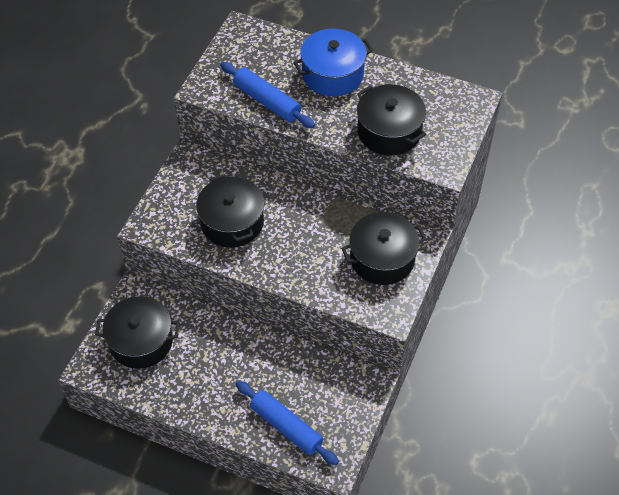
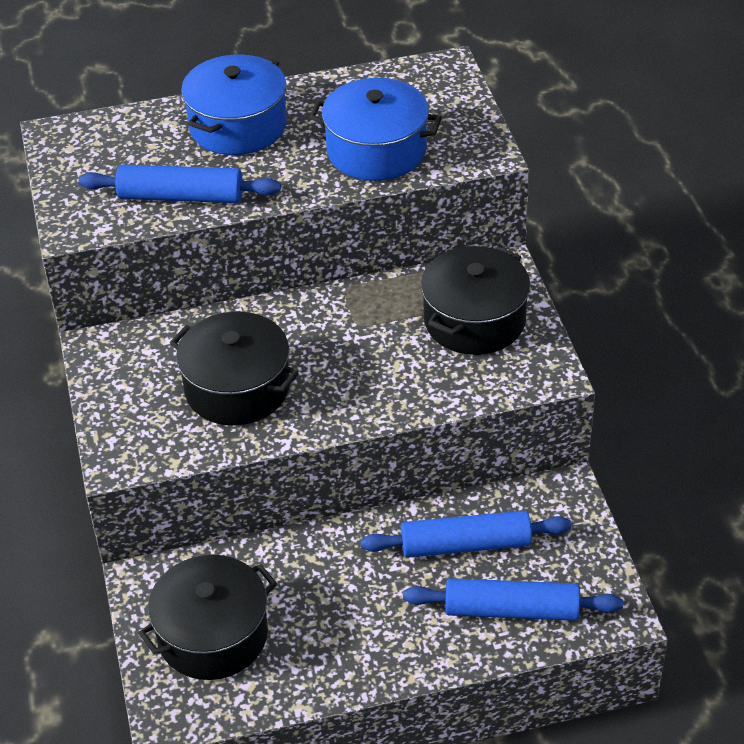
camera: 35 degrees left, 10 degrees down
black pot [357,84,426,155] -> blue pot [309,78,442,181]
none -> blue rolling pin [361,511,571,558]

